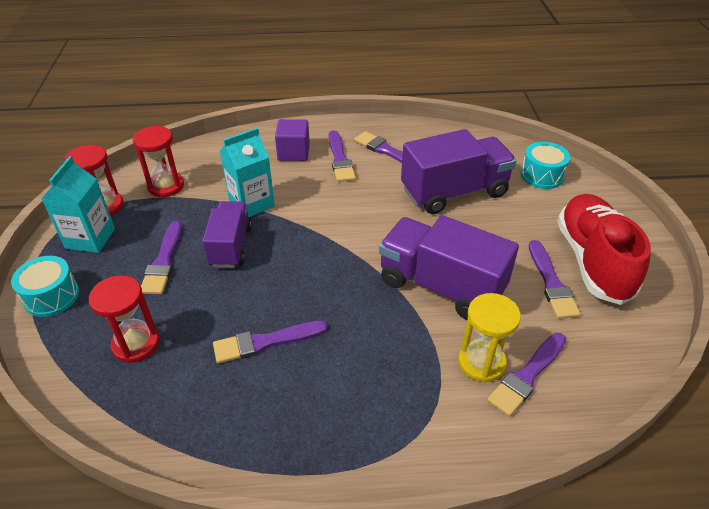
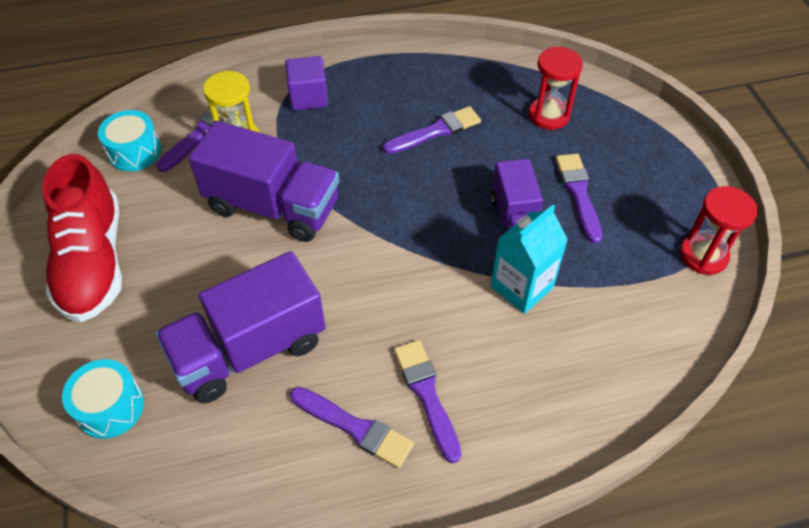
camera: 170 degrees right, 10 degrees up
turquoise drum [11,256,79,317] -> turquoise drum moved to [98,110,161,171]
turquoise carton [42,156,115,253] -> none
red hourglass [133,126,184,197] -> none
purple cube [275,119,310,161] -> purple cube moved to [285,56,328,110]
purple brush [529,240,580,319] -> none

